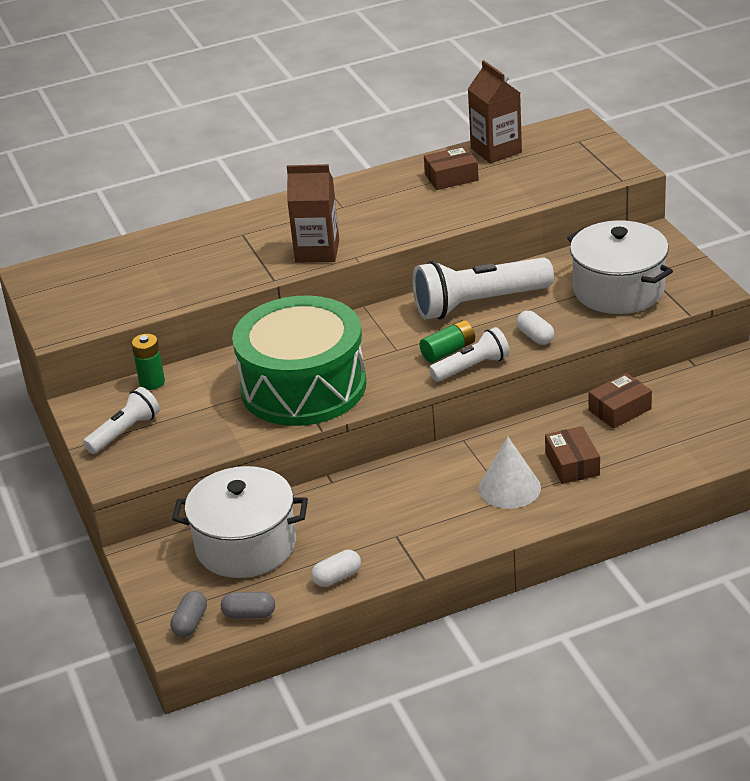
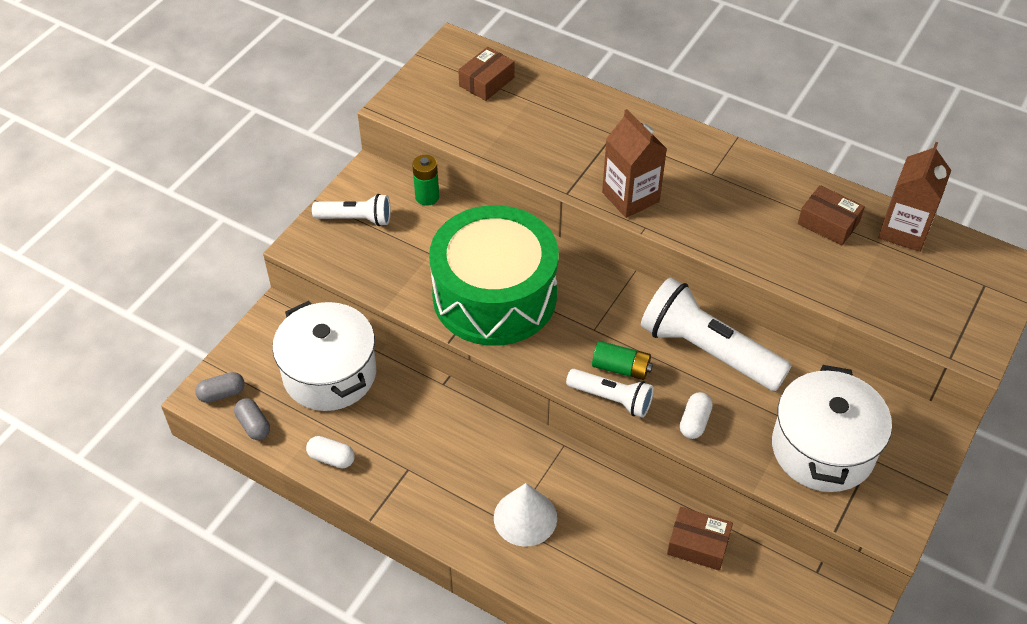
camera: 50 degrees right, 15 degrees up
brown box [545,426,600,484] -> brown box moved to [458,47,515,101]

